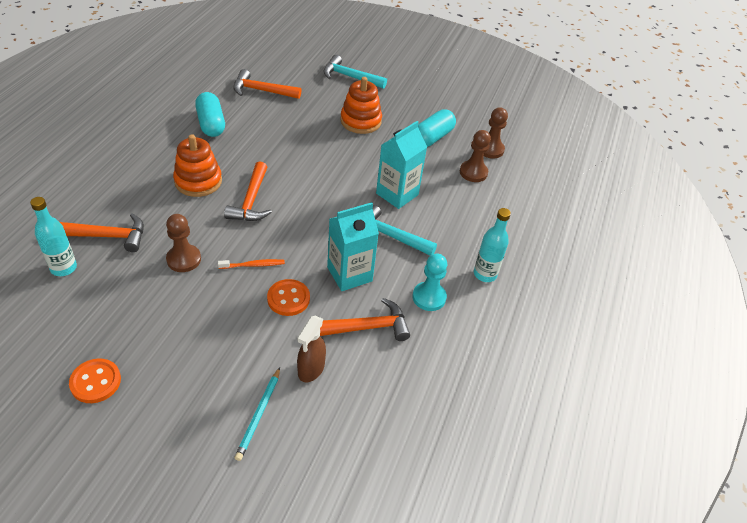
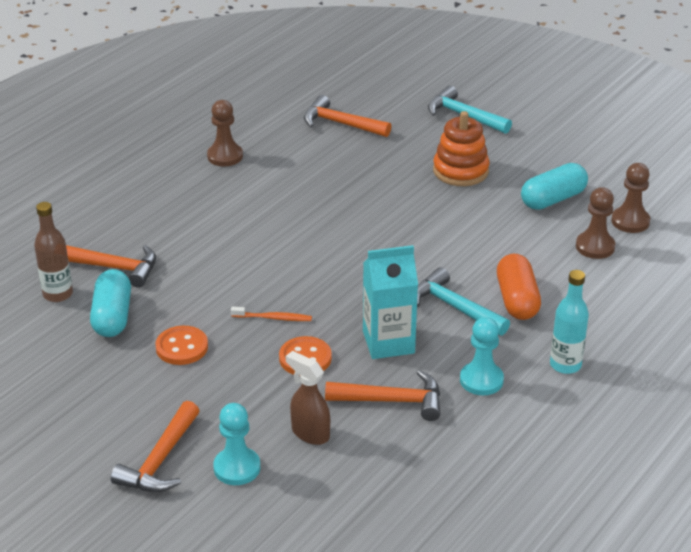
camera: 20 degrees right, 10 degrees down
turquoise bottle [30,197,77,276] -> brown bottle [34,202,73,302]
orange button [69,358,121,403] -> orange button moved to [155,326,208,365]
brown pawn [166,214,201,272] -> brown pawn moved to [207,100,243,167]
orange stacking toy [173,134,222,197] -> none
turquoise capsule [195,92,225,137] -> turquoise capsule moved to [90,269,131,337]
orange hammer [224,161,272,221] -> orange hammer moved to [111,401,200,492]
turquoise pencil [235,368,280,461] -> turquoise pawn [213,403,260,485]
brown spray bottle [297,316,326,382] -> brown spray bottle turned 90 degrees clockwise [286,351,330,445]
turquoise carton [376,121,427,209] -> none
none -> orange capsule [497,254,541,320]

